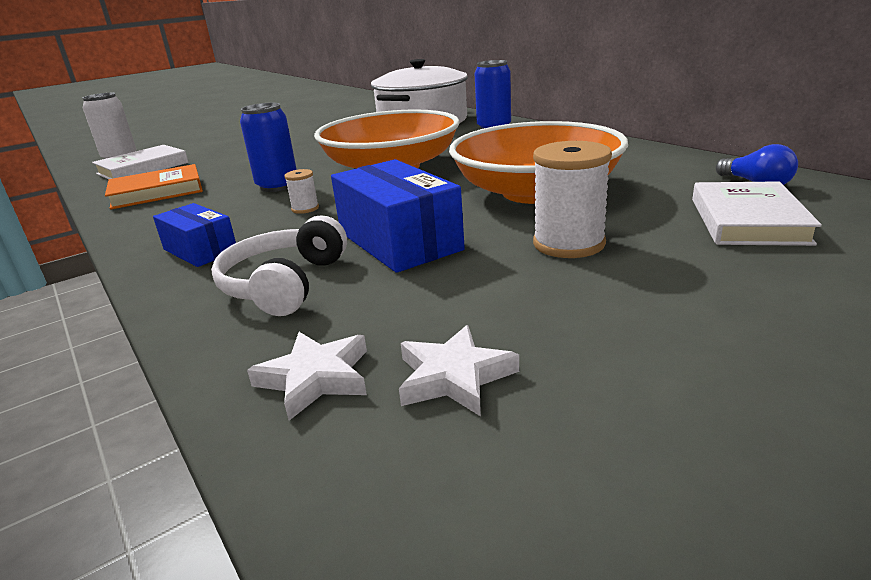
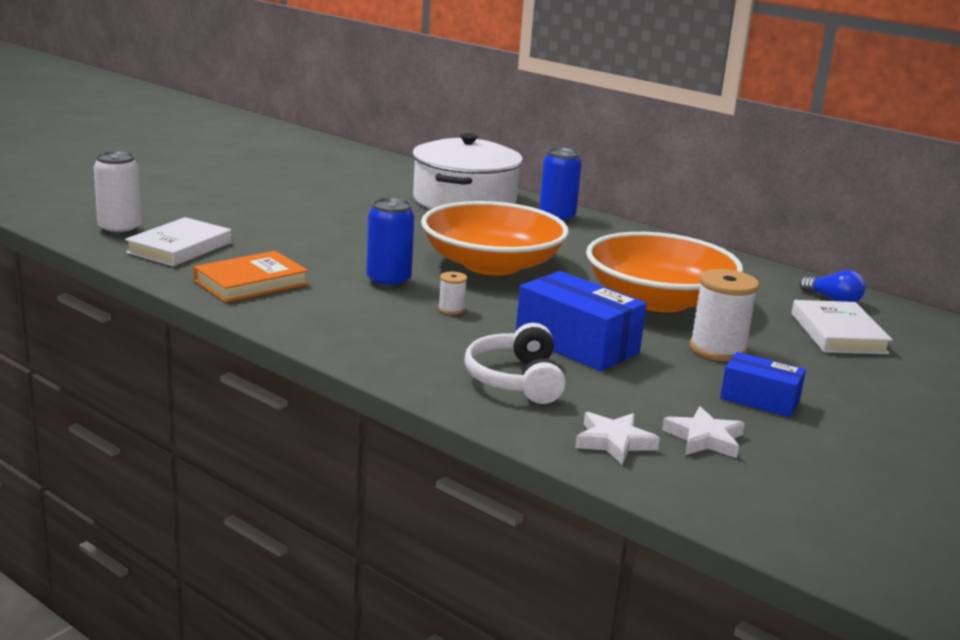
camera: 20 degrees left, 5 degrees down
blue box [153,203,236,267] -> blue box moved to [720,352,806,417]

